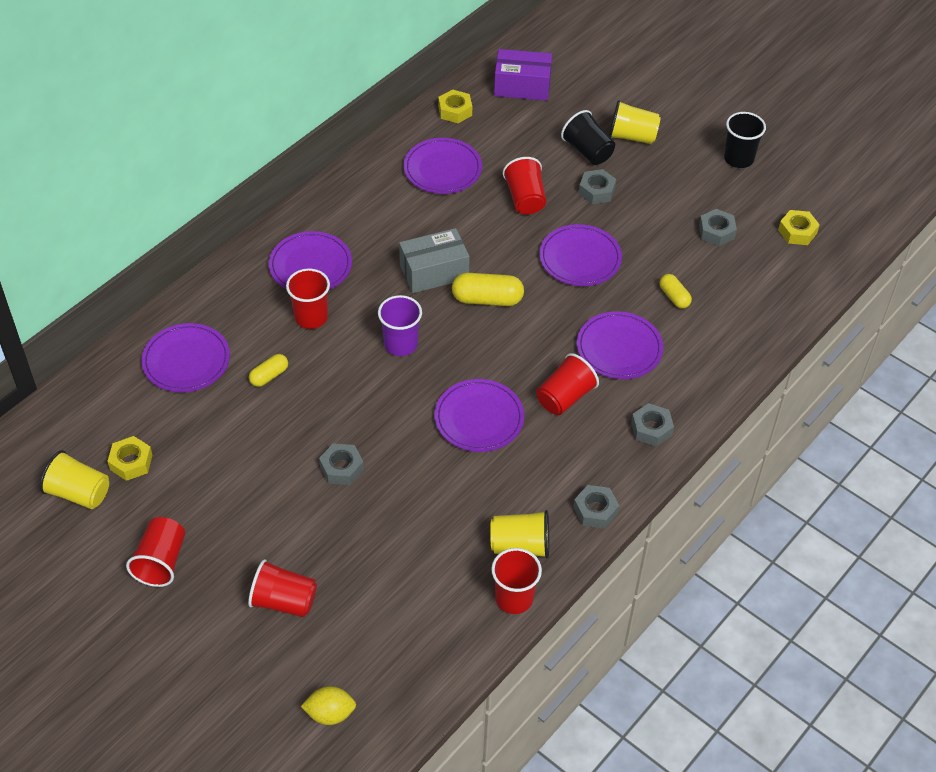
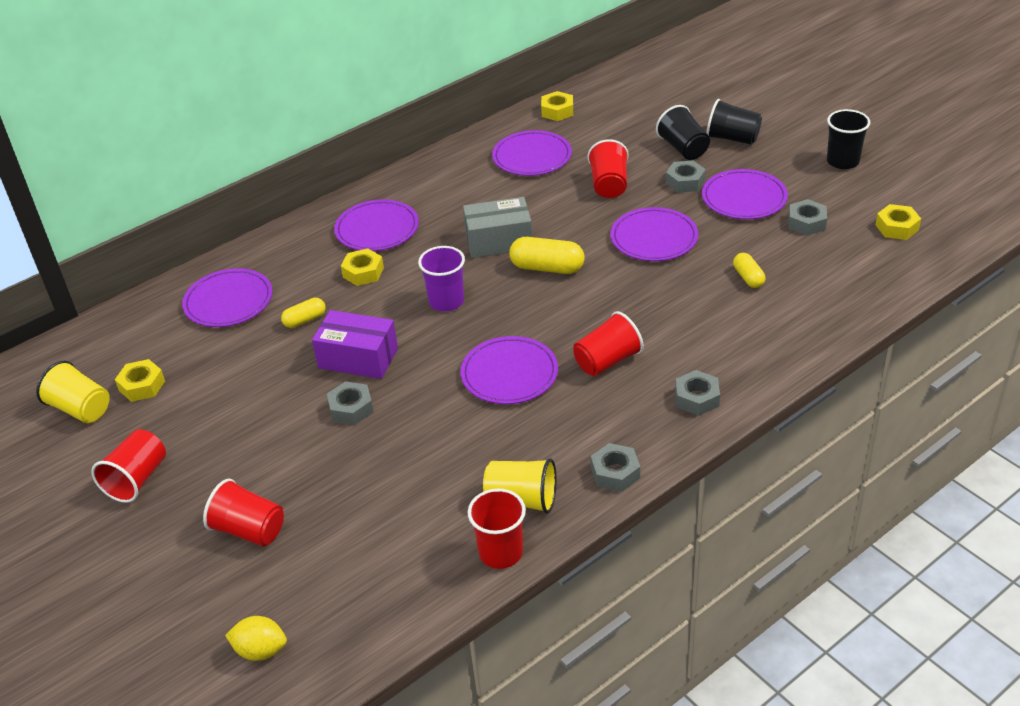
camera: 15 degrees right, 10 degrees down
red cup [286,268,330,329] -> yellow nut [341,248,384,286]
purple box [494,49,552,101] -> purple box moved to [312,310,398,379]
purple plate [577,311,663,379] -> purple plate moved to [702,169,788,219]
yellow cup [609,100,661,144] -> black cup [707,99,762,145]

